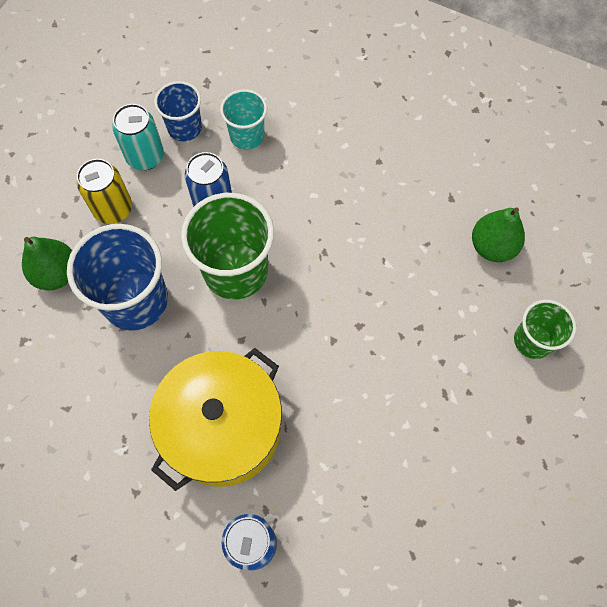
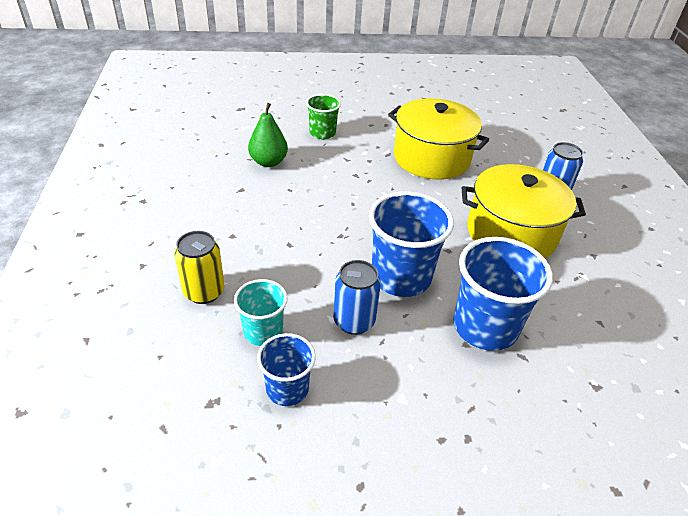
camera: 125 degrees left, 25 degrees down
green pear [22,237,72,290] -> none
yellow can [77,159,132,224] -> yellow can moved to [175,231,224,304]
turquoise can [112,104,164,170] -> none
green cup [181,193,274,300] -> blue cup [369,191,454,297]
none -> yellow pot [388,98,489,180]

